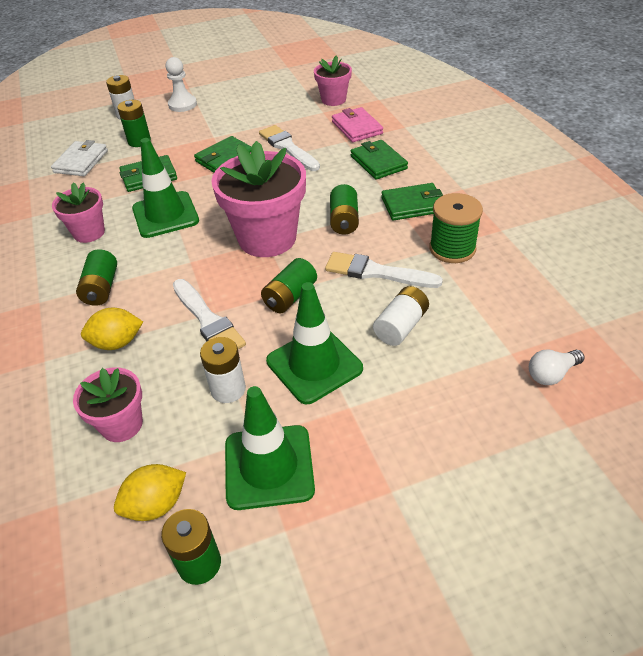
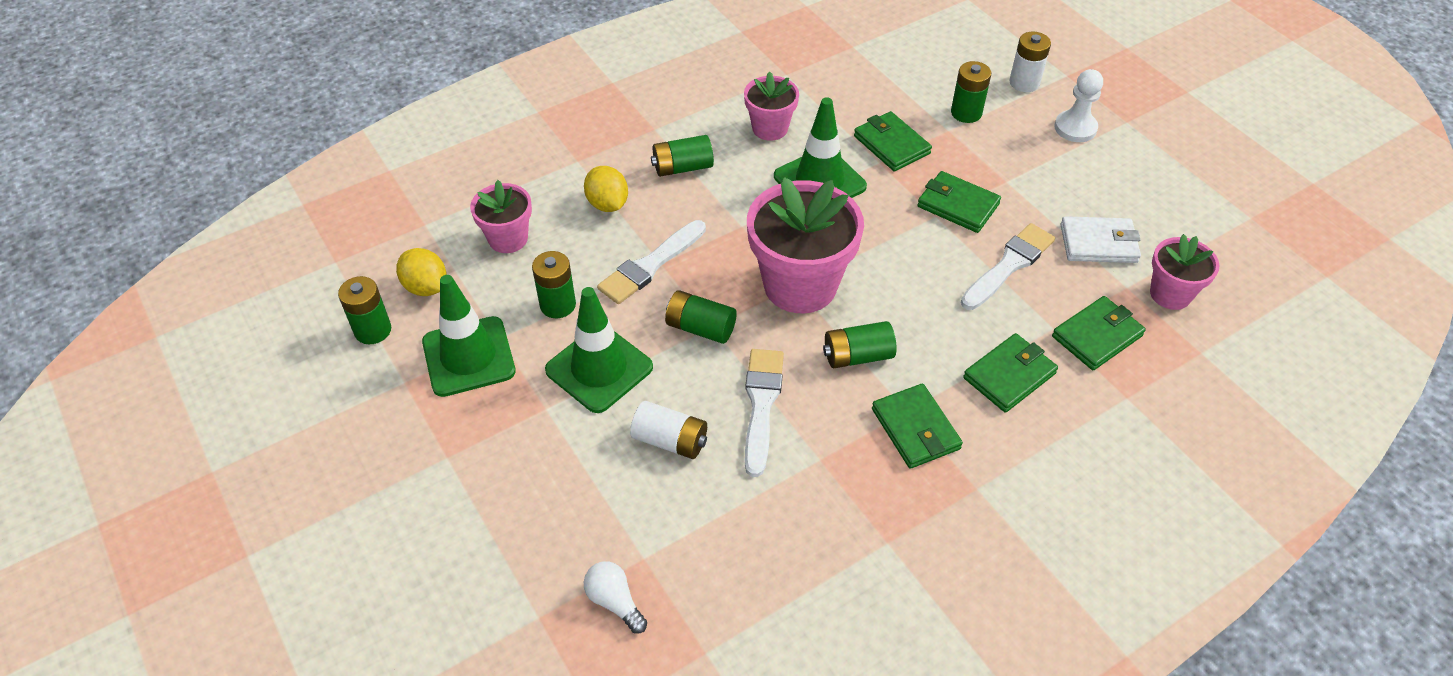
camera: 75 degrees right, 5 degrees up
white wallet [51,140,108,176] -> white wallet moved to [1060,216,1141,263]
white battery [200,337,246,403] -> green battery [532,251,576,318]
pink wallet [332,107,383,142] -> green wallet [1052,296,1146,370]
green spool [429,193,483,263] -> none

